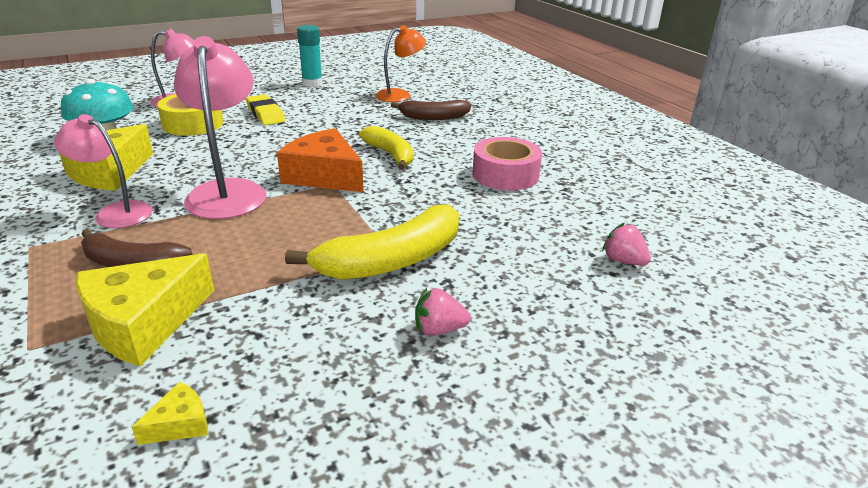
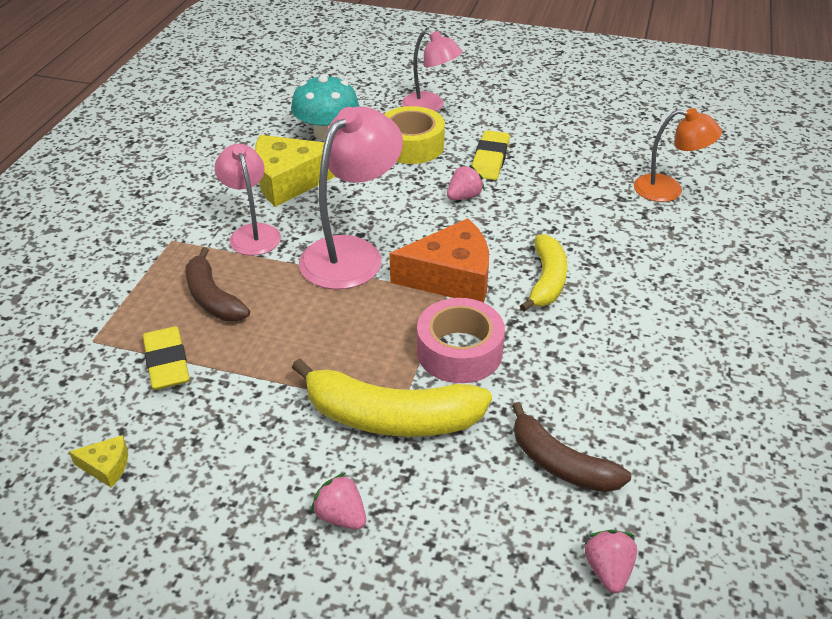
camera: 45 degrees right, 10 degrees up
yellow cheese [76,253,214,366] -> yellow eraser [143,326,190,390]
orange cheese [277,128,364,192] -> orange cheese turned 90 degrees clockwise [390,218,489,303]
turquoise glue stick [297,25,323,87] -> none
brown banana [391,100,471,120] -> brown banana moved to [512,402,631,492]
pink tape [472,137,542,190] -> pink tape moved to [417,298,505,383]
none -> pink strawberry [447,165,485,200]

